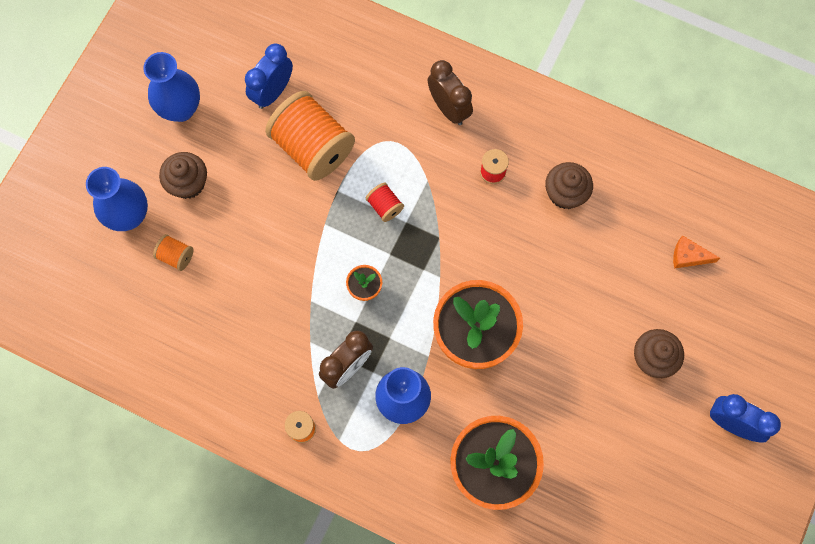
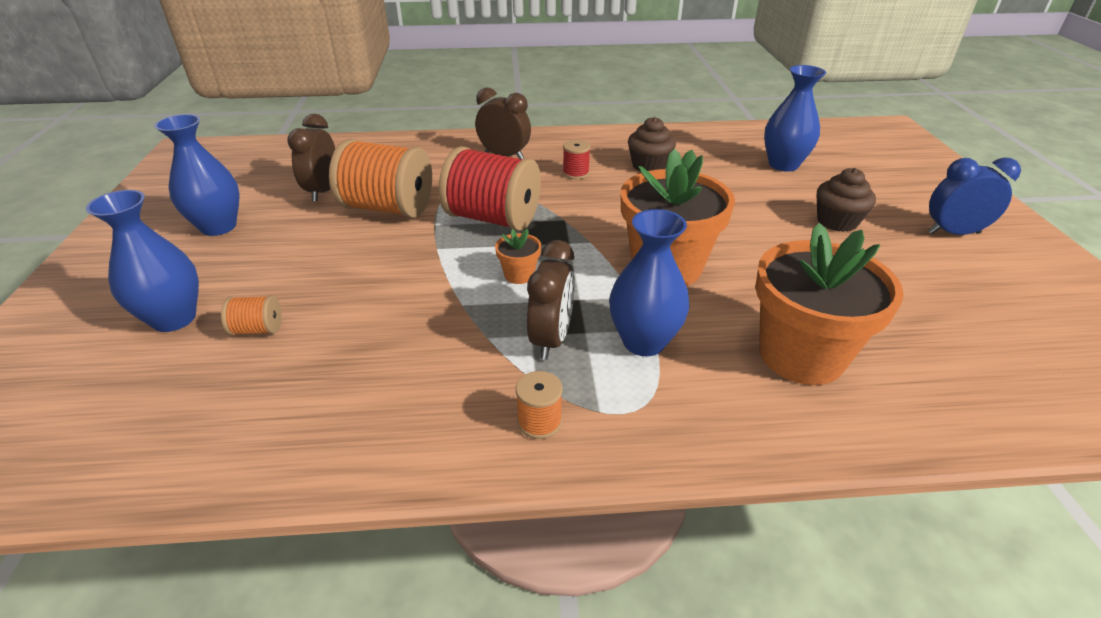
camera: 30 degrees left, 35 degrees down
brown cupcake [159,152,207,199] -> none
blue clock [245,44,293,109] -> brown clock [287,114,335,202]
red spool [366,183,404,222] -> red spool [439,146,541,231], size x2.28
orange cheese [673,235,720,268] -> blue vase [764,65,826,172]

